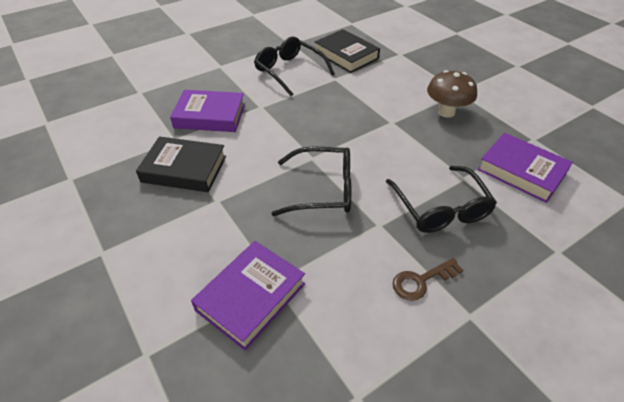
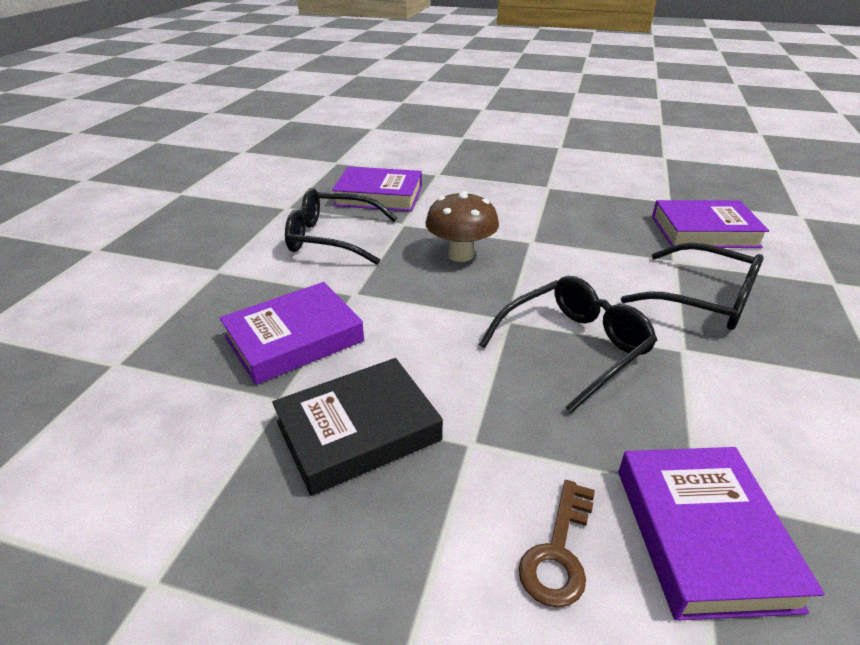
camera: 40 degrees left, 10 degrees down
black book [315,29,380,73] -> purple book [332,166,422,212]
brown key [393,258,464,301] -> brown key moved to [519,480,595,608]
brown mushroom [427,70,477,118] -> brown mushroom moved to [425,191,499,262]

